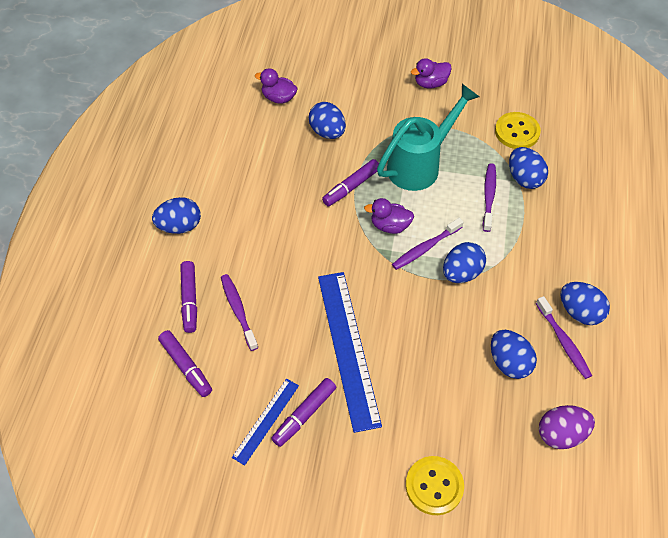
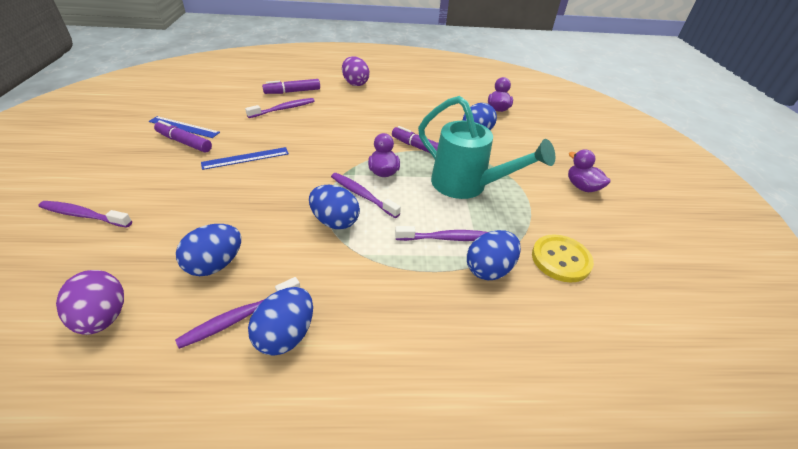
camera: 75 degrees right, 15 degrees down
blue egg [152,197,201,234] -> purple egg [342,56,370,86]
purple marker [158,330,212,397] -> none
blue ruler [318,272,382,433] -> blue ruler [201,147,289,170], size x0.53
yellow button [406,456,464,515] -> purple toothbrush [38,201,132,228]

